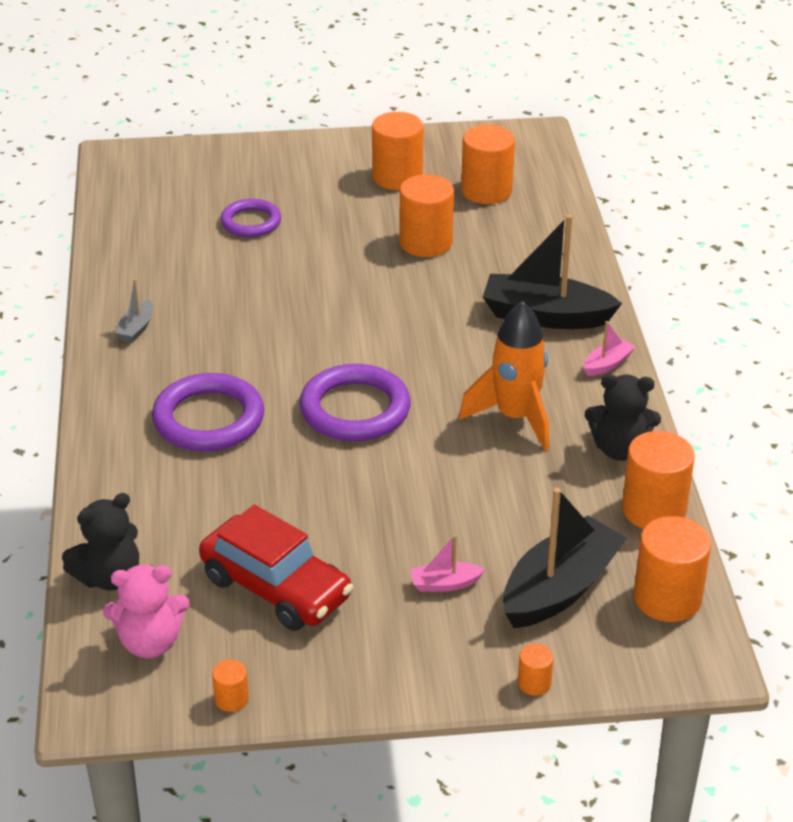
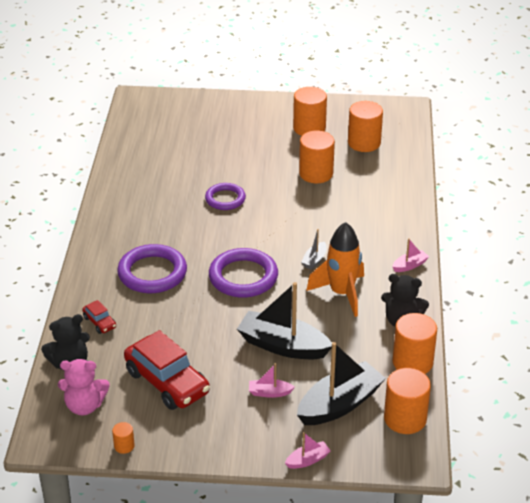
camera: 10 degrees right, 0 degrees up
grey boat [115,279,153,343] -> grey boat moved to [301,229,327,270]
purple ring [220,199,281,237] -> purple ring moved to [205,183,246,210]
black boat [483,215,622,329] -> black boat moved to [237,282,332,359]
orange cylinder [518,644,553,695] -> pink boat [285,432,331,469]
none -> red car [82,300,116,334]

